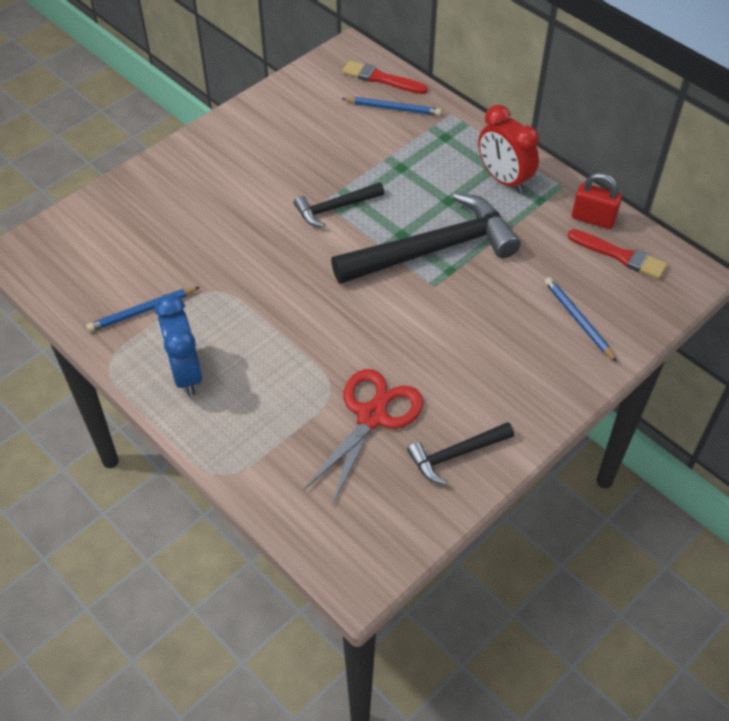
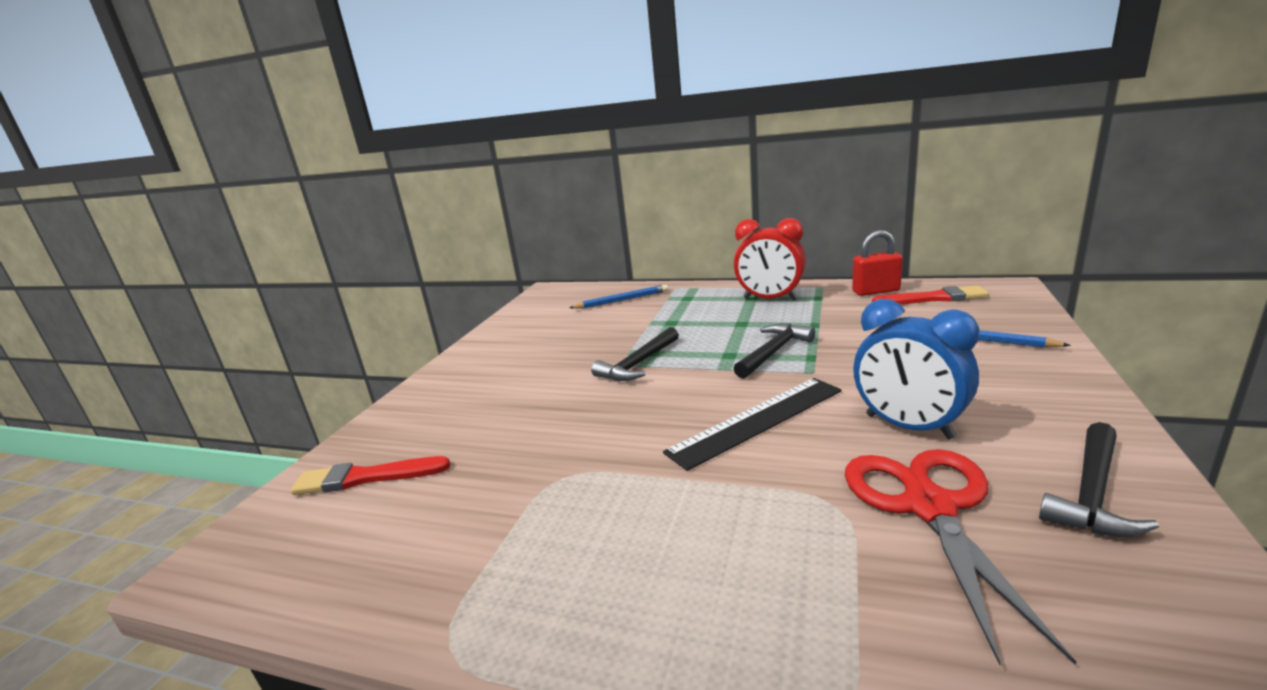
camera: 25 degrees left, 30 degrees down
blue pencil [86,287,200,332] -> none
blue clock [155,294,202,396] -> blue clock moved to [853,299,980,439]
black hammer [331,193,521,284] -> black hammer [733,323,815,379], size x0.50
red brush [342,60,428,94] -> red brush moved to [290,456,451,495]
none -> black ruler [663,378,842,471]

